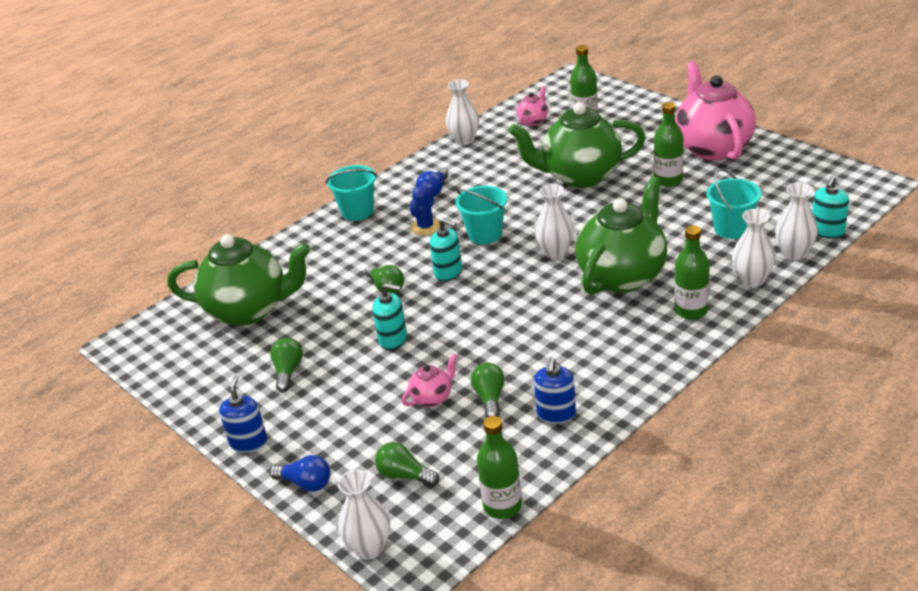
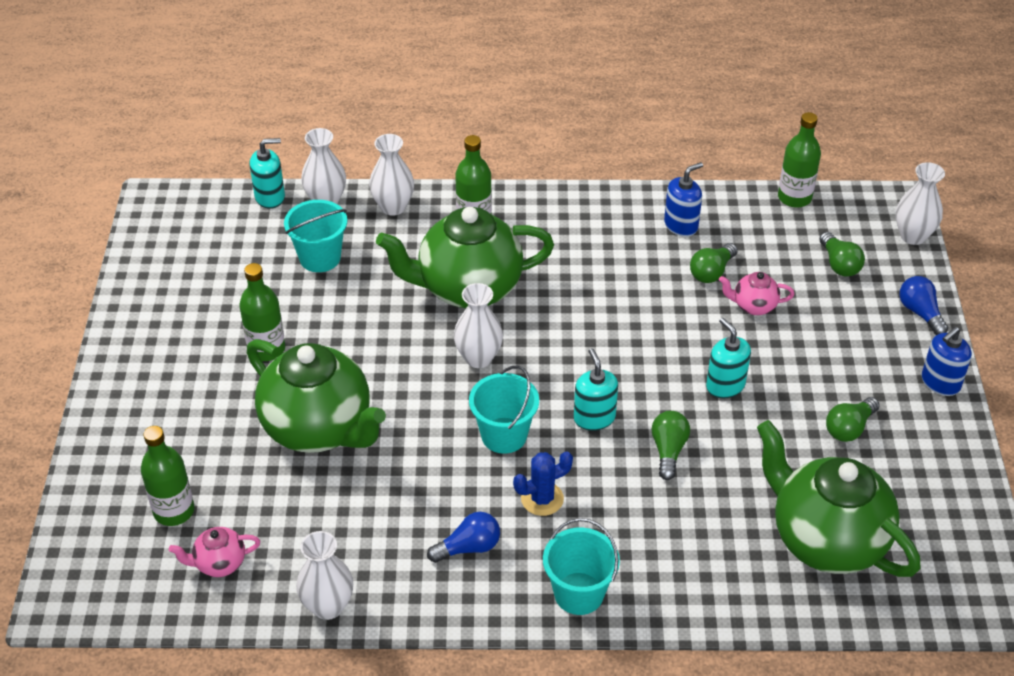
camera: 140 degrees left, 10 degrees up
pink teapot [675,61,756,161] -> none

